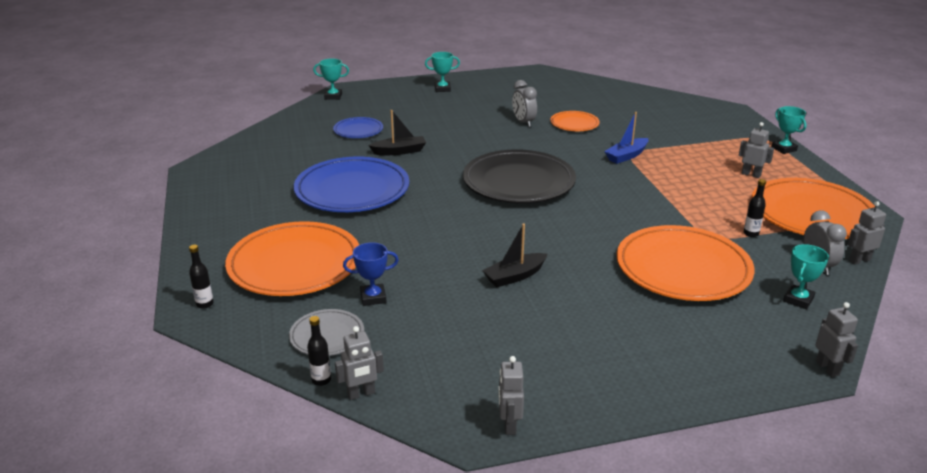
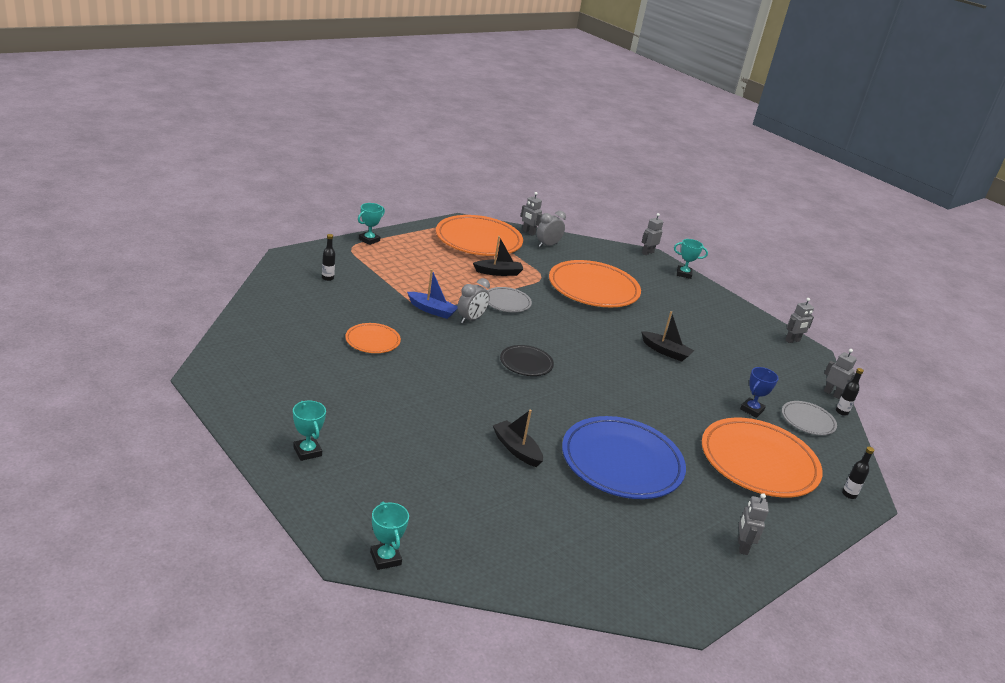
camera: 120 degrees left, 0 degrees up
blue plate [333,117,383,138] -> none
blue trophy [343,242,399,306] -> blue trophy turned 75 degrees clockwise [740,367,779,418]
black plate [463,149,576,203] -> black plate [500,345,554,376], size x0.50
grey clock [512,80,537,127] -> grey clock moved to [458,278,490,324]
grey robot [739,122,774,178] -> grey robot moved to [738,493,769,555]
black bottle [744,179,766,237] -> black bottle moved to [322,234,335,281]
turquoise trophy [783,244,829,309] -> turquoise trophy moved to [674,239,708,279]
none -> black boat [473,236,523,276]
none -> grey plate [487,287,532,312]

